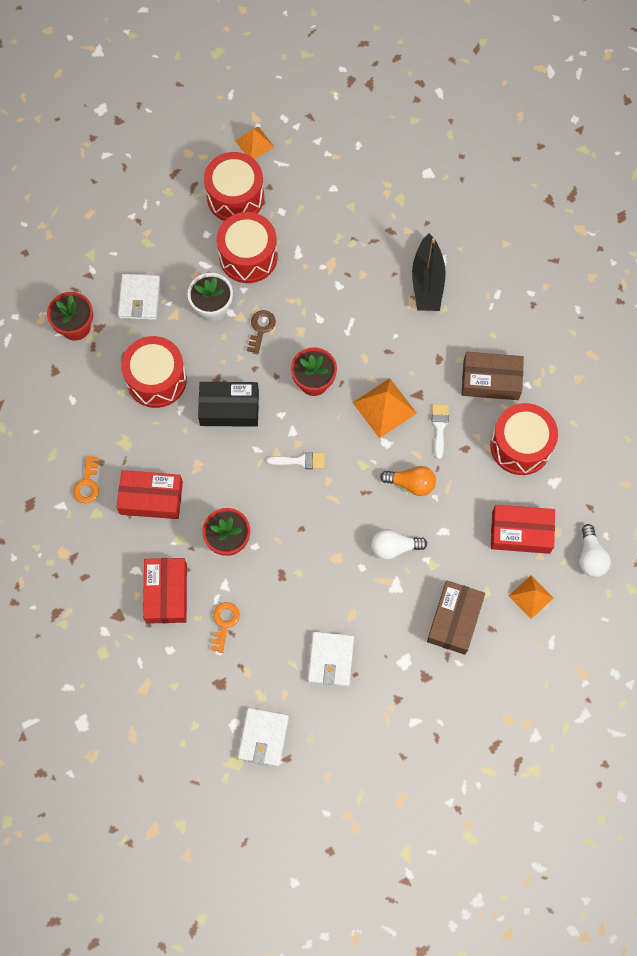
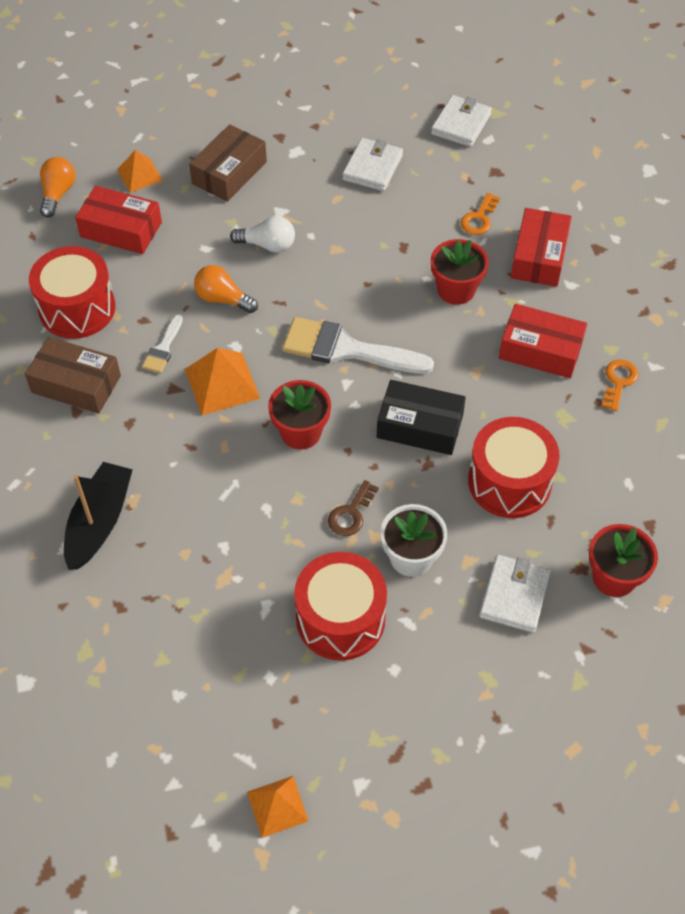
camera: 165 degrees left, 15 degrees down
red drum [204,152,264,221] -> none
white brush [267,452,325,469] -> white brush [282,317,434,374], size x2.04
white light bulb [579,524,611,577] -> orange light bulb [40,157,76,218]

